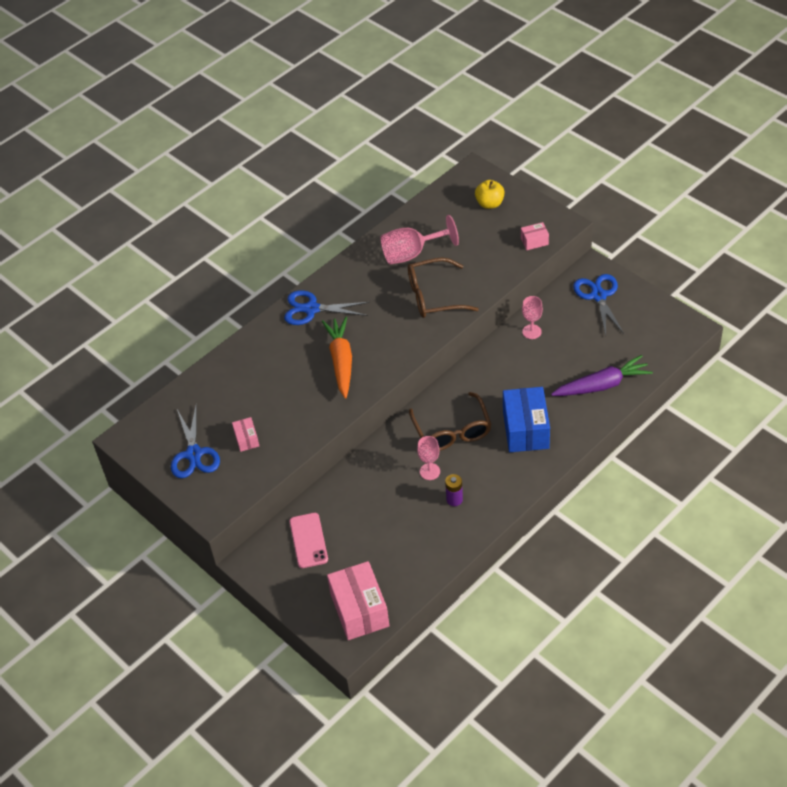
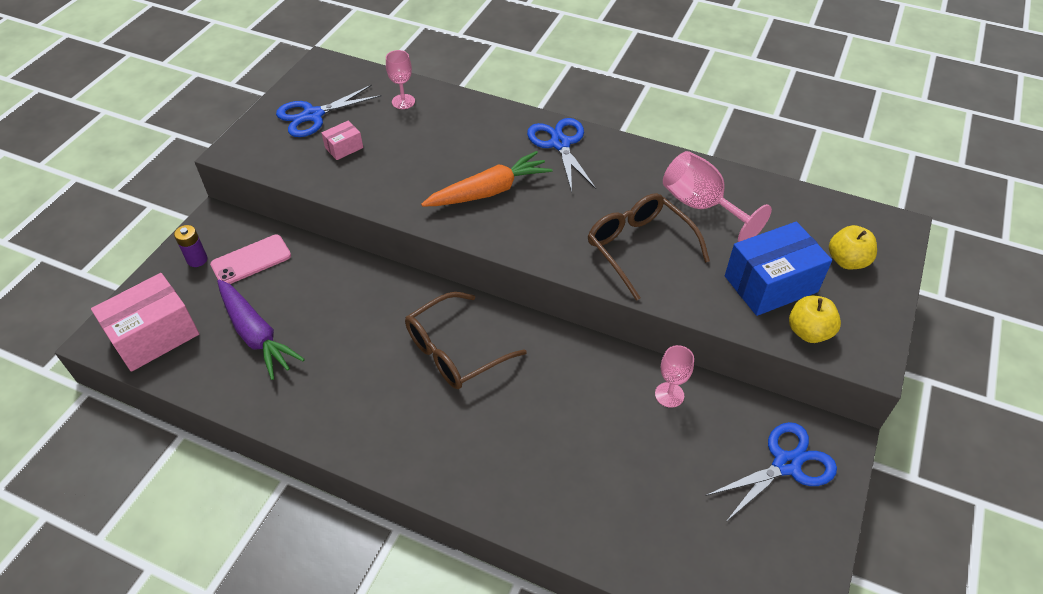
camera: 65 degrees right, 0 degrees up
pink goblet [417,436,440,480] -> pink goblet moved to [386,50,415,109]
purple battery [445,474,463,506] -> purple battery moved to [174,225,207,267]
blue box [503,387,550,452] -> blue box moved to [725,222,832,316]
pink box [521,222,549,250] -> yellow apple [789,295,841,343]
purple carrot [551,355,653,396] -> purple carrot moved to [217,279,305,380]

